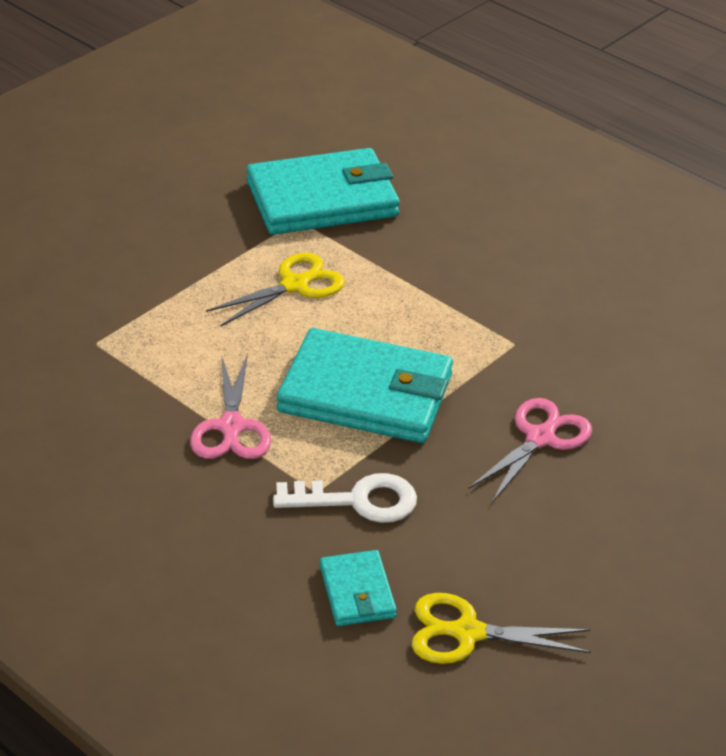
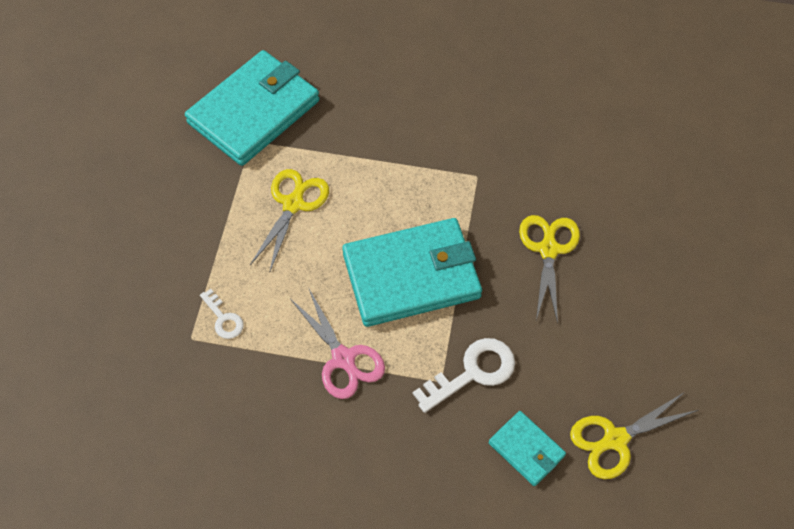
camera: 30 degrees left, 20 degrees up
pink scissors [468,398,592,503] -> yellow scissors [519,215,580,324]
none -> white key [200,289,244,339]

